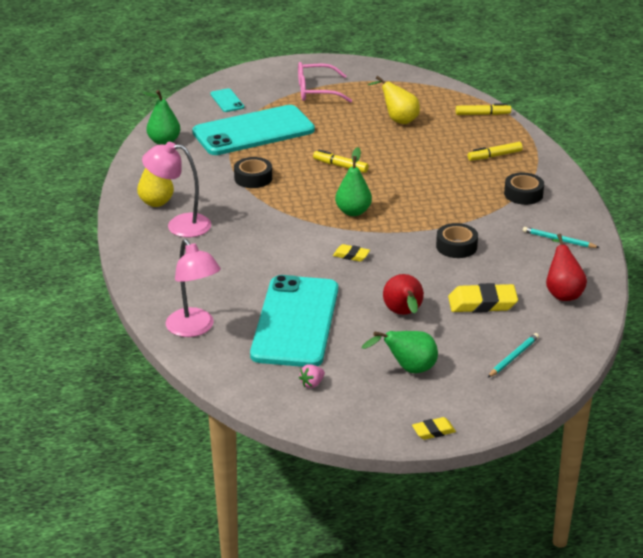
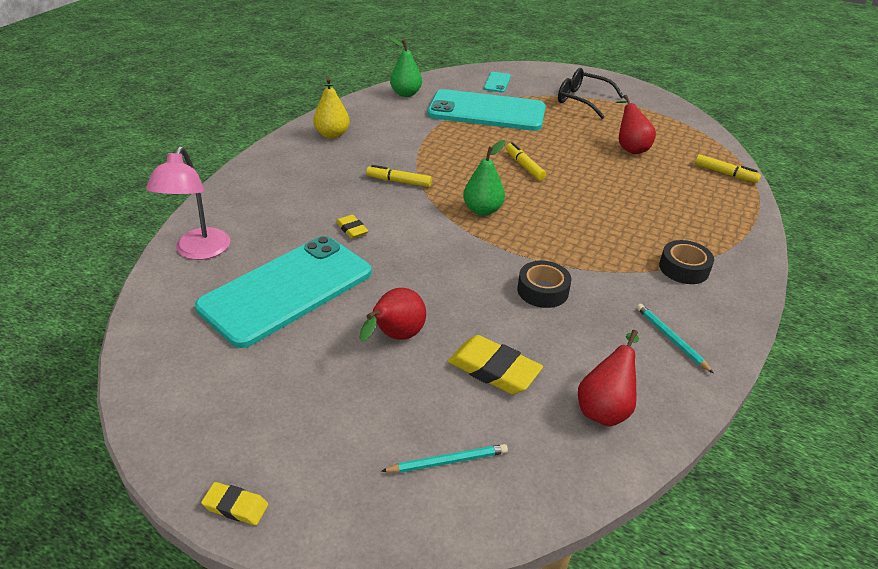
camera: 35 degrees right, 5 degrees up
pink lamp [142,142,211,237] -> none
black tape [234,157,272,188] -> none
pink glasses [298,62,352,103] -> black glasses [558,68,624,119]
pink strawberry [299,364,325,388] -> none
yellow eraser [333,244,370,262] -> yellow eraser moved to [336,215,368,239]
green pear [362,331,438,373] -> none
yellow pear [368,76,420,124] -> red pear [616,95,656,154]
yellow marker [468,142,523,161] -> yellow marker moved to [366,165,432,187]

